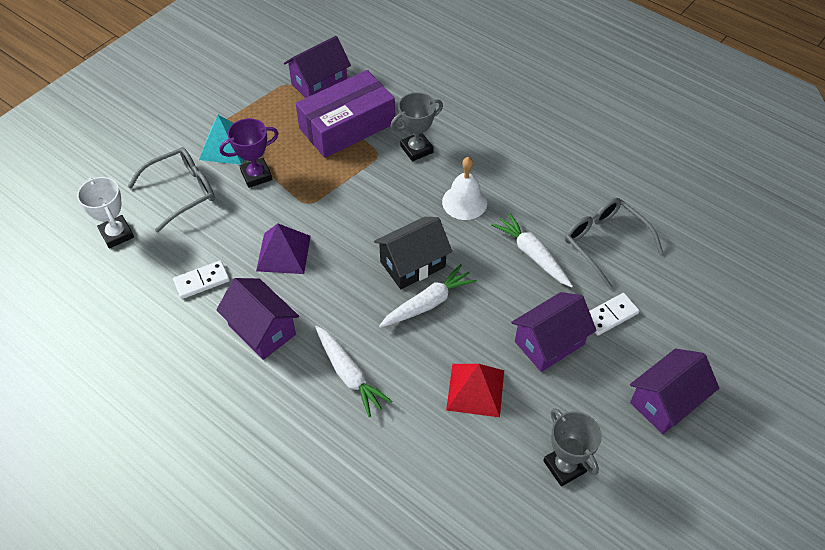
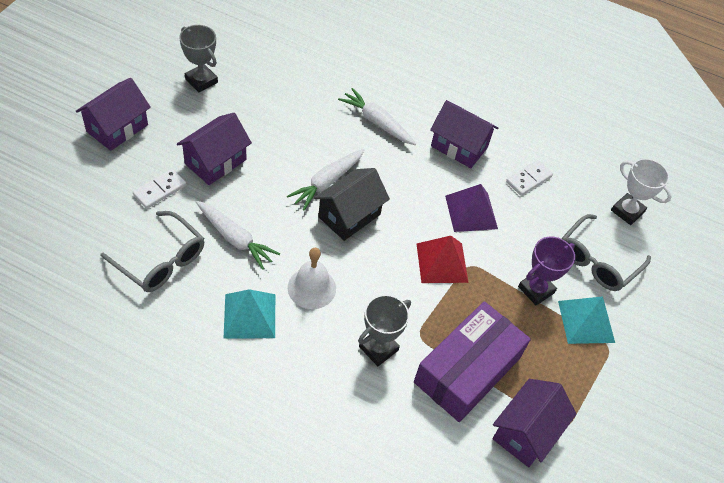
camera: 160 degrees right, 0 degrees up
red pyramid [446,364,504,417] -> red pyramid moved to [416,236,468,283]
none -> turquoise pyramid [223,289,275,339]

